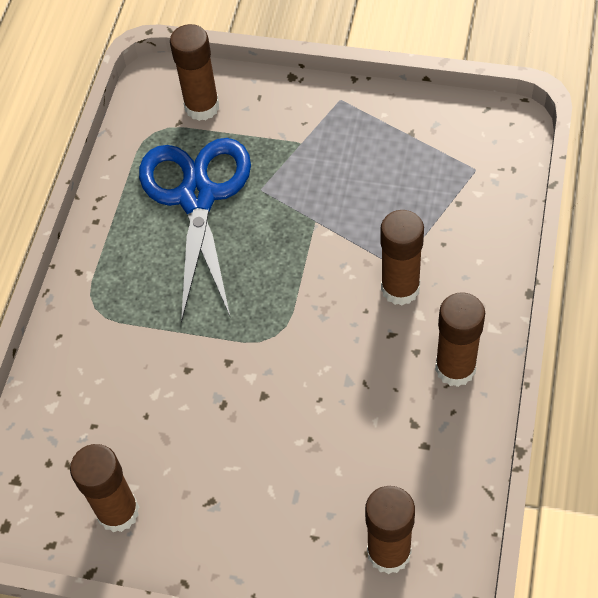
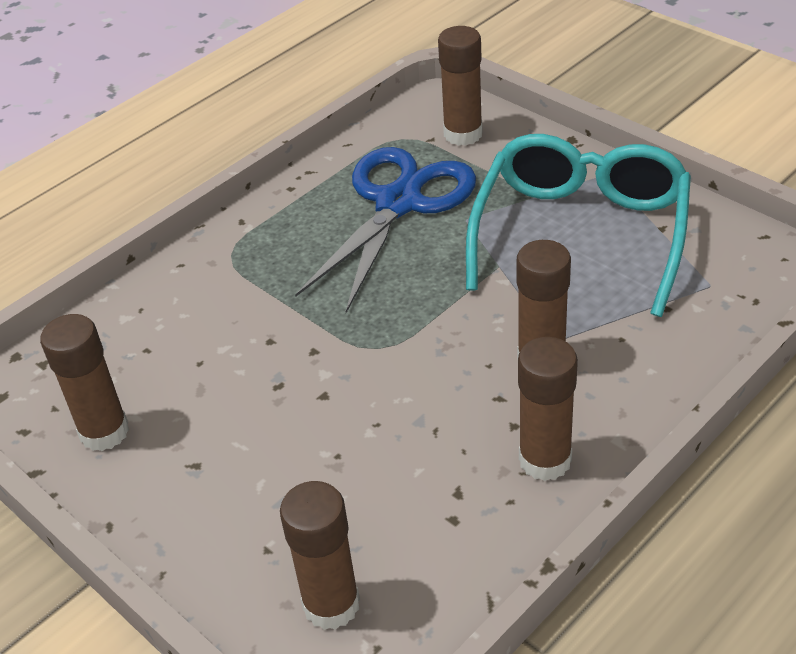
camera: 30 degrees right, 15 degrees down
none -> turquoise glasses [466,134,691,317]

